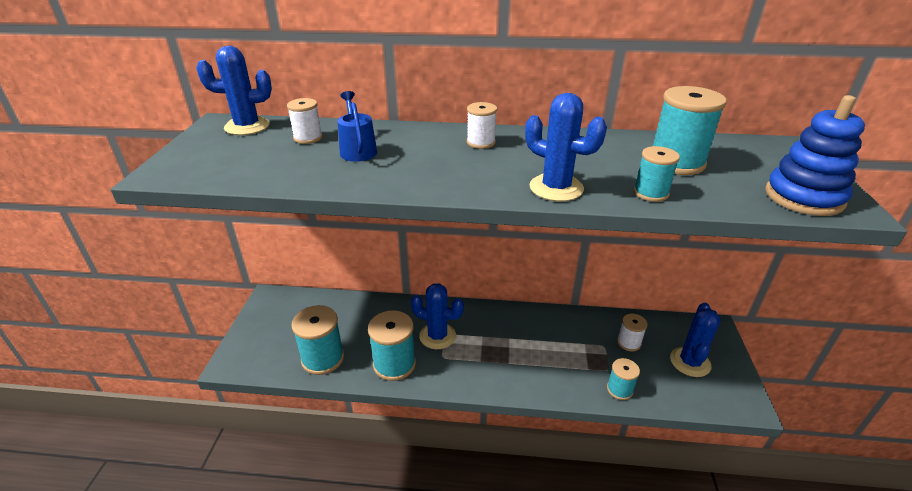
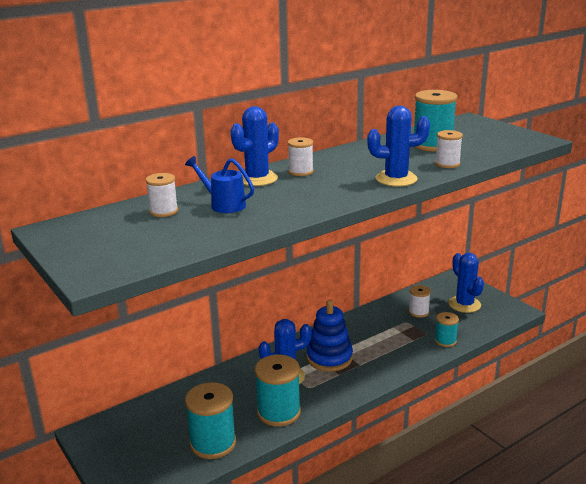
camera: 40 degrees left, 10 degrees down
blue cactus [196,46,272,135] -> blue cactus moved to [230,106,279,186]
turquoise spool [633,146,680,202] -> white spool [435,130,463,168]
blue stacking toy [765,95,865,216] -> blue stacking toy moved to [307,299,353,372]

